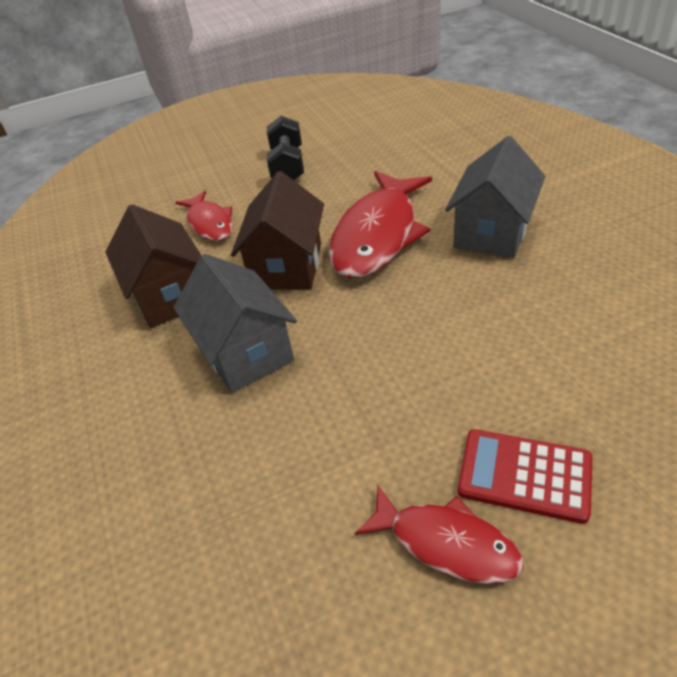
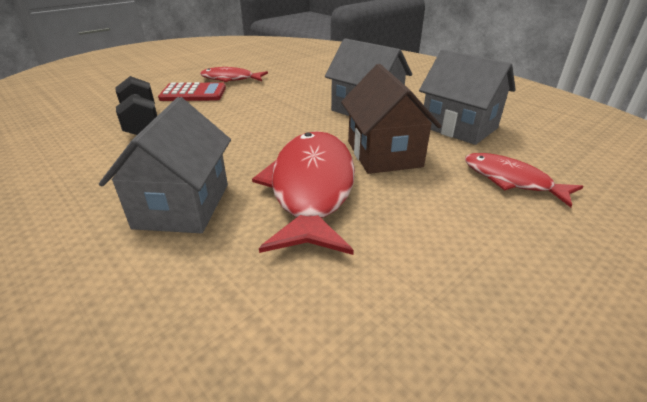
camera: 155 degrees right, 10 degrees down
brown house [105,204,201,328] -> grey house [419,49,516,145]
black dumbbell [267,116,304,180] -> black dumbbell moved to [116,76,157,135]

